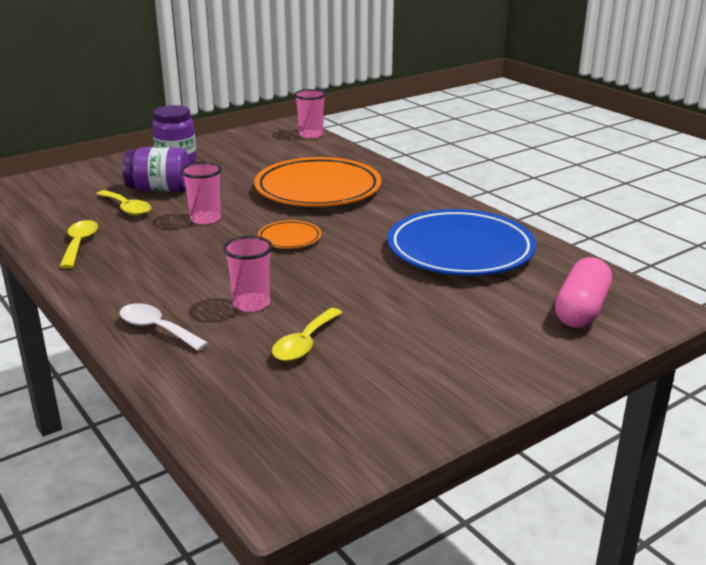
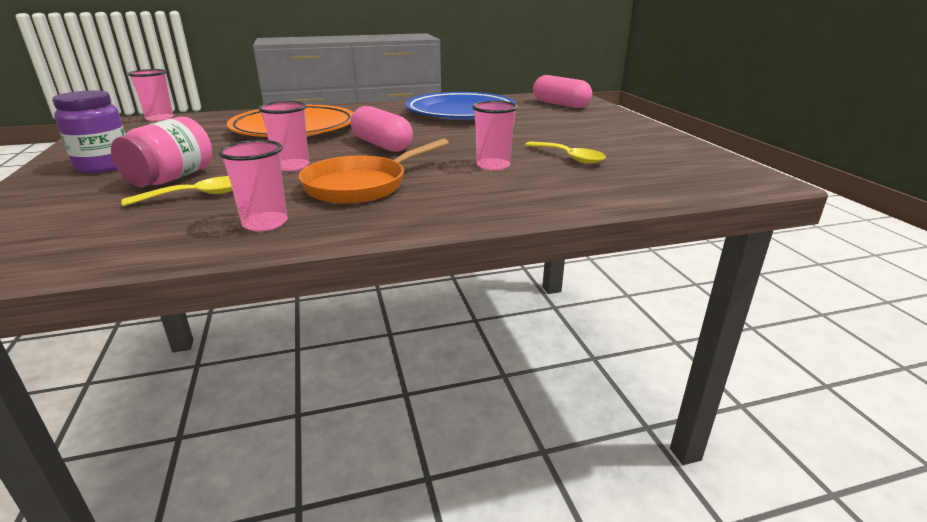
camera: 70 degrees left, 0 degrees up
yellow spoon [59,220,98,269] -> pink cup [218,140,288,231]
white spoon [119,303,209,351] -> none
purple jar [122,147,189,192] -> pink jar [111,116,212,187]
orange plate [258,220,321,249] -> pink capsule [351,106,413,152]
none -> orange pan [298,138,449,204]

